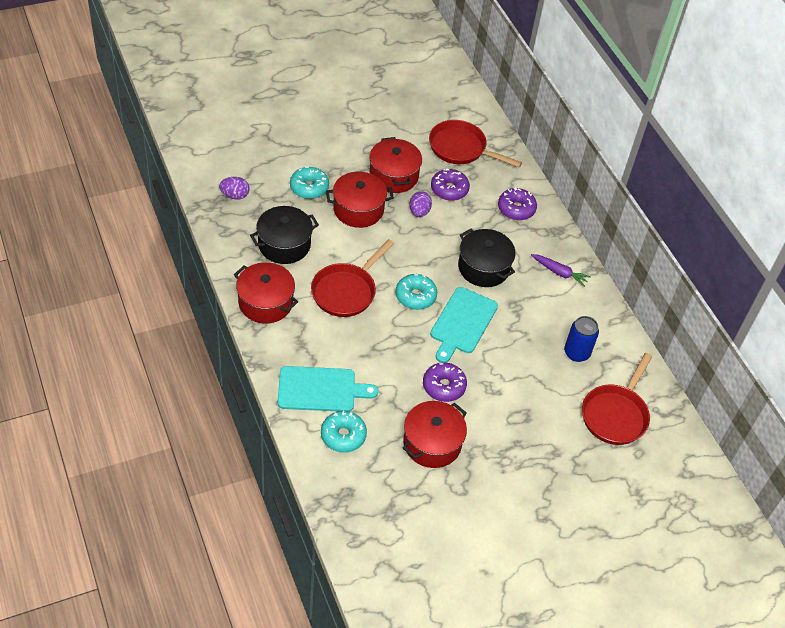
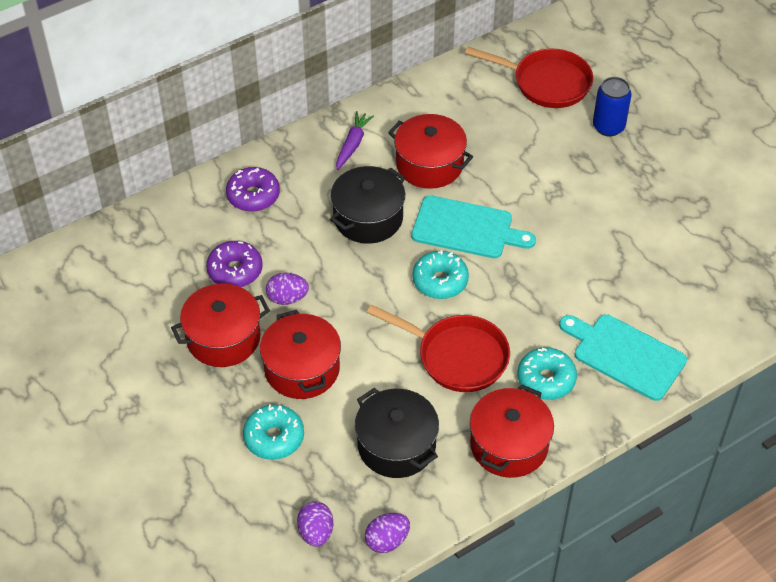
camera: 95 degrees left, 0 degrees up
turquoise cutting board [278,366,378,412] -> turquoise cutting board turned 45 degrees counterclockwise [559,314,687,401]
turquoise donut [321,411,367,453] -> turquoise donut moved to [518,347,577,400]
red pot [403,401,467,468] -> red pot moved to [388,114,473,189]
purple donut [423,362,467,402] -> none
red pan [429,120,522,167] -> none
blue can [564,316,599,362] -> blue can moved to [593,77,632,137]
none -> purple egg [365,513,410,553]

